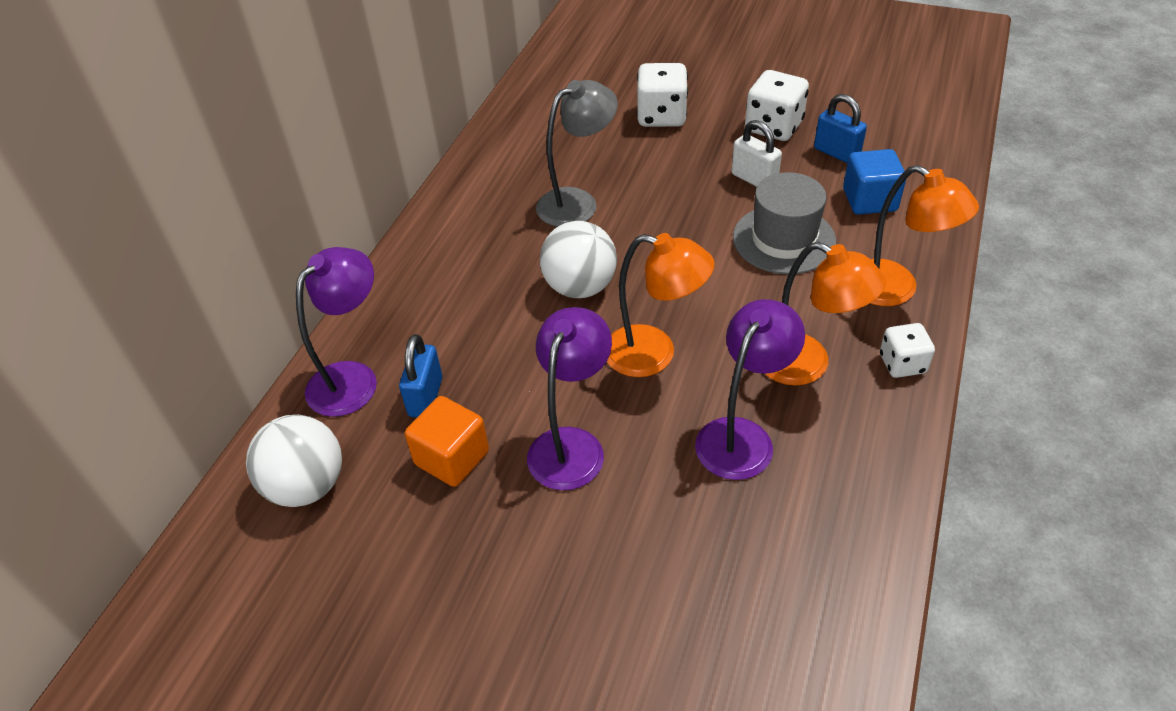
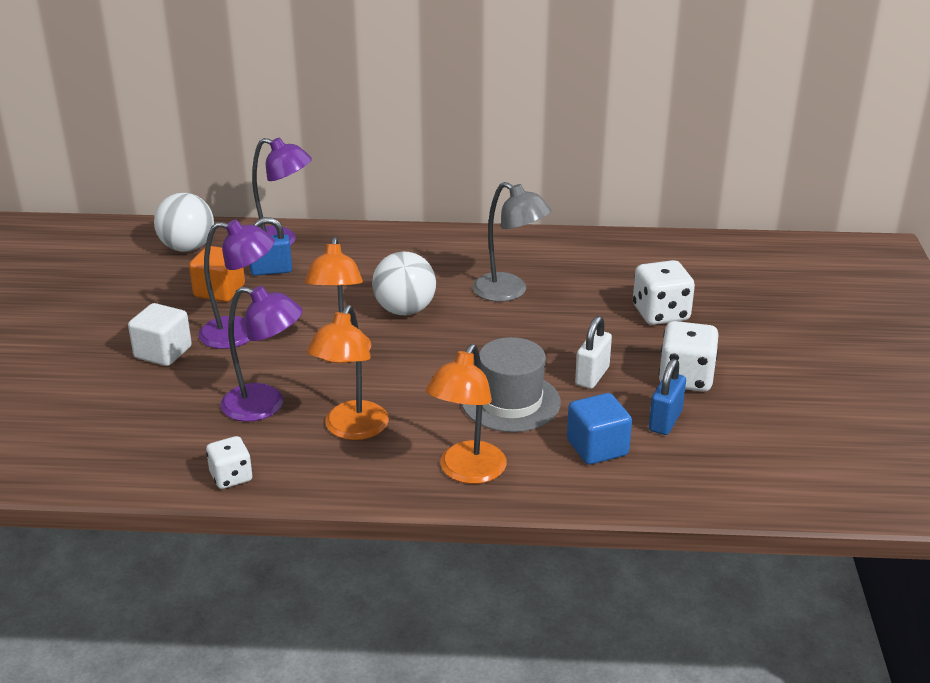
camera: 70 degrees right, 15 degrees down
white dice [880,323,935,378] -> white dice moved to [206,436,252,489]
none -> white cube [128,303,192,366]

